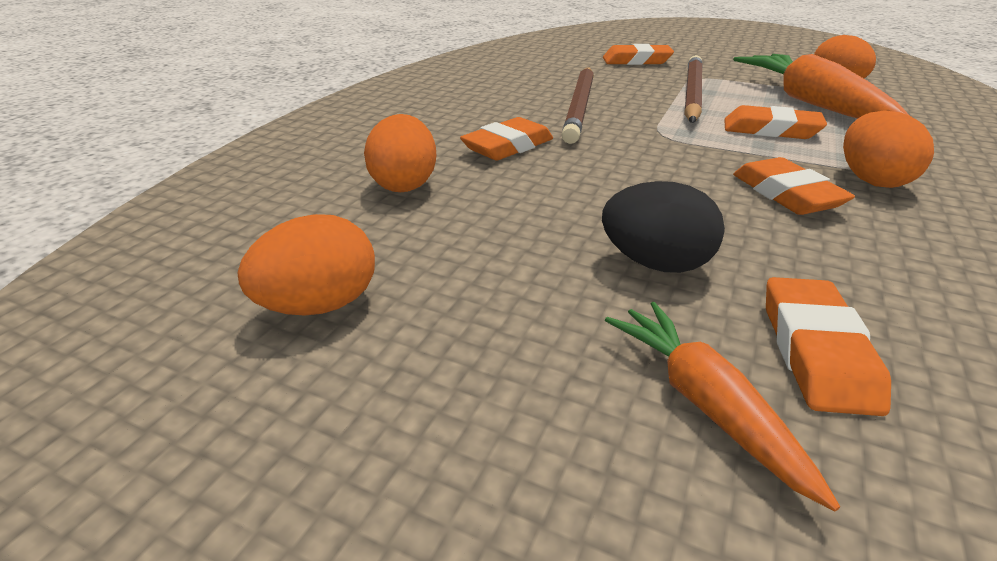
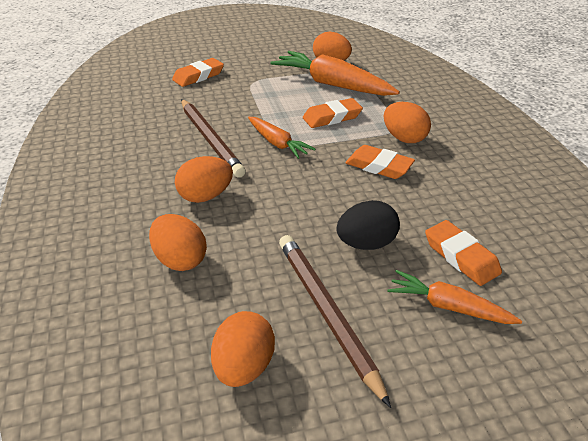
camera: 40 degrees left, 5 degrees up
orange eraser [460,117,553,161] -> orange egg [175,156,233,203]
brown pencil [684,55,702,123] -> brown pencil moved to [279,235,391,408]
none -> orange carrot [248,117,315,159]

